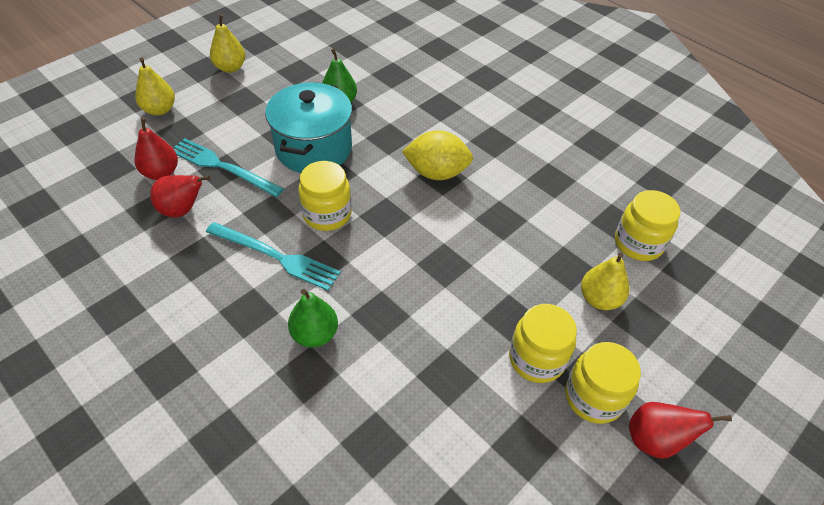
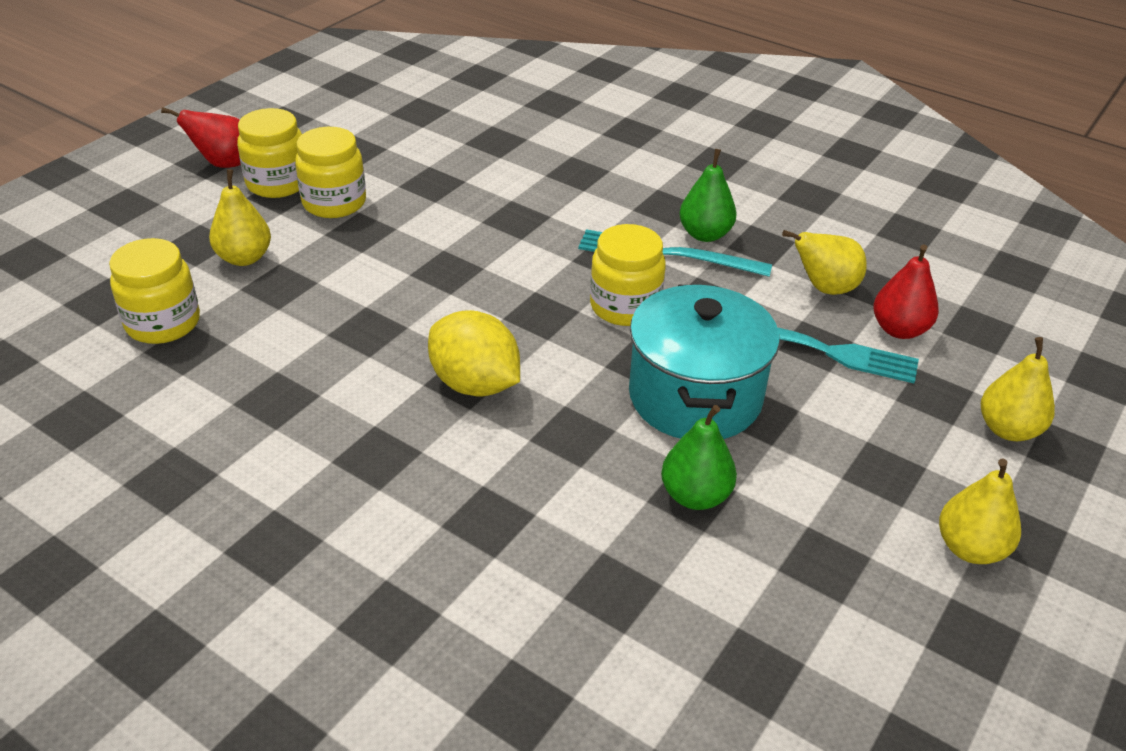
camera: 170 degrees right, 10 degrees down
red pear [150,175,210,217] -> yellow pear [782,230,867,295]
green pear [288,289,338,347] -> green pear moved to [679,149,737,242]
yellow lemon [402,130,473,180] -> yellow lemon turned 45 degrees clockwise [428,310,520,397]

